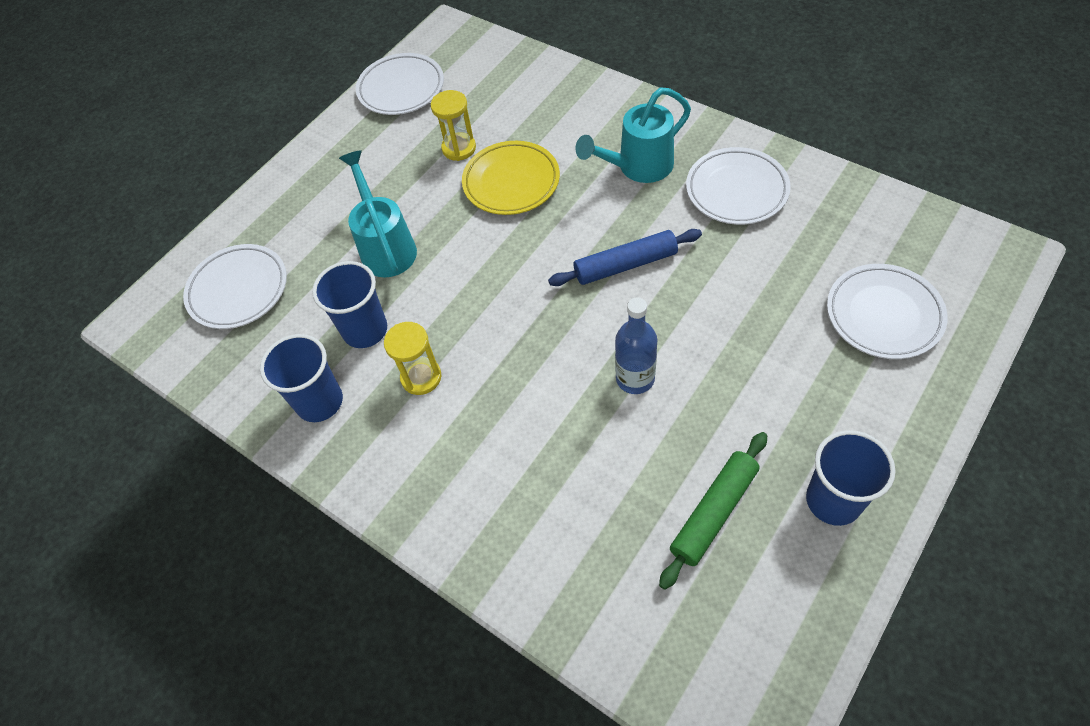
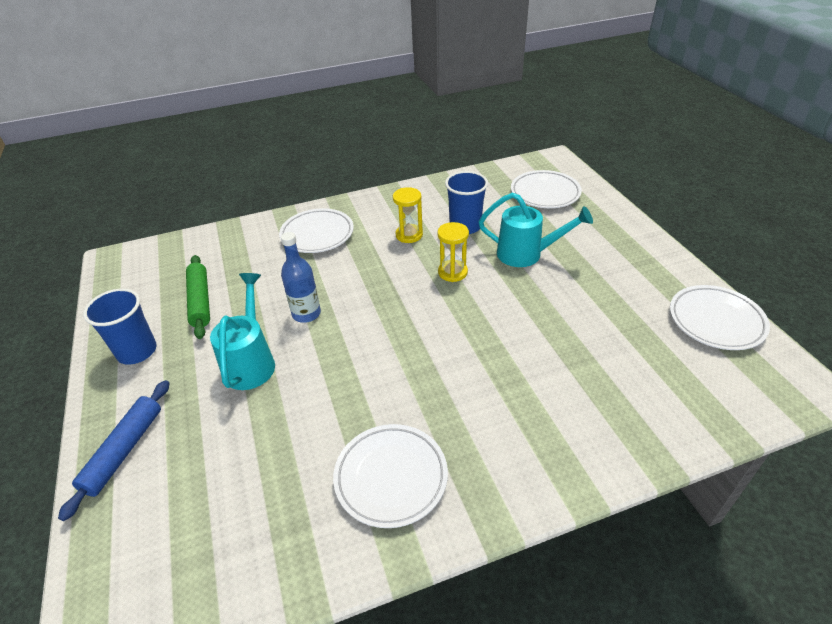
camera: 120 degrees right, 15 degrees down
blue cup [260,334,343,422] -> none
yellow hourglass [431,90,476,161] -> yellow hourglass moved to [437,222,469,282]
yellow plate [462,141,560,215] -> none
blue rolling pin [548,229,702,286] -> blue rolling pin moved to [58,380,169,521]
turquoise watering can [575,88,691,183] -> turquoise watering can moved to [210,273,275,390]
white plate [827,264,948,359] -> white plate moved to [279,208,354,253]

